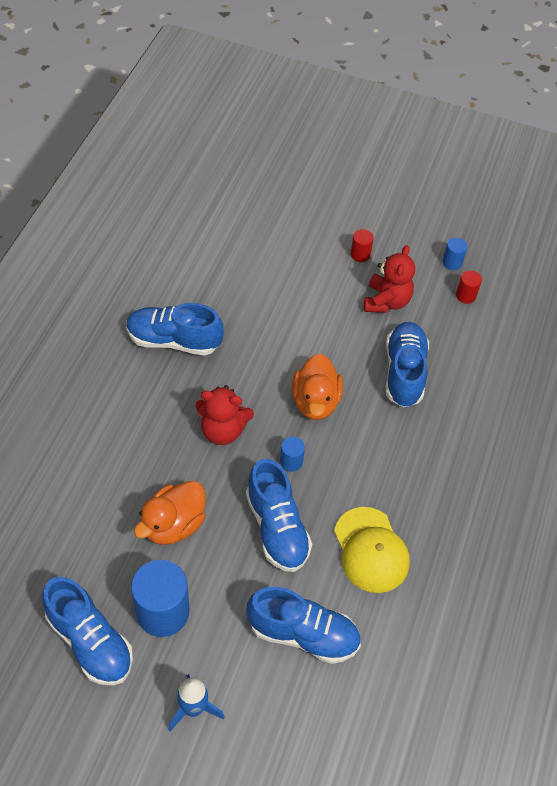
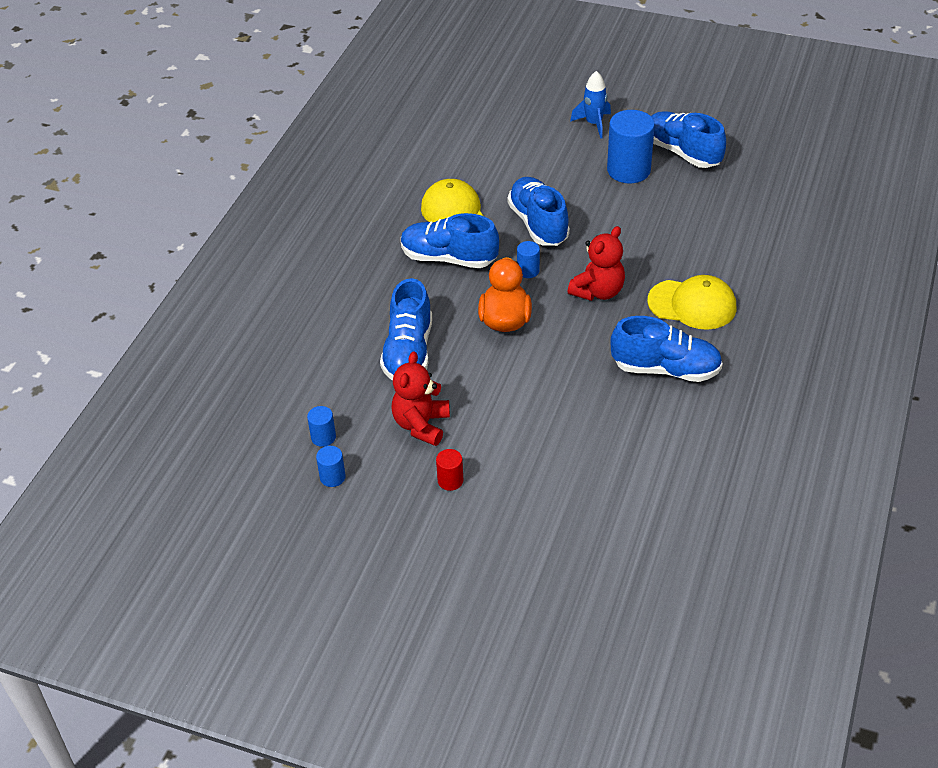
camera: 175 degrees left, 10 degrees down
orange duck [134,481,206,545] -> none
red teddy bear [195,385,254,445] -> red teddy bear turned 120 degrees clockwise [567,226,625,301]
blue shoe [246,587,361,664] -> blue shoe moved to [401,213,499,268]
red cylinder [456,270,482,304] -> blue cylinder [307,406,336,447]
none -> yellow cap [647,275,736,330]

